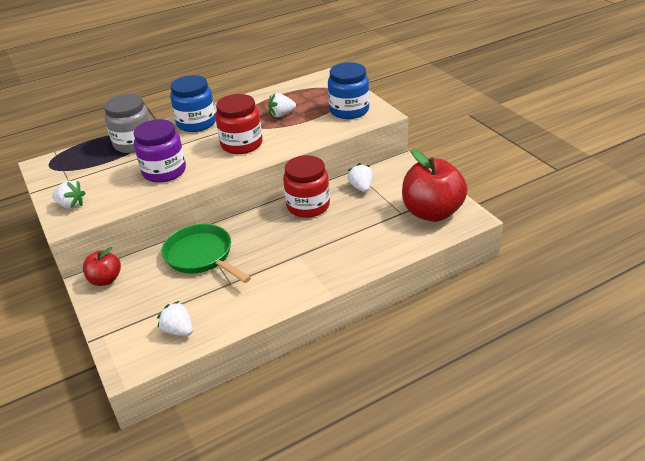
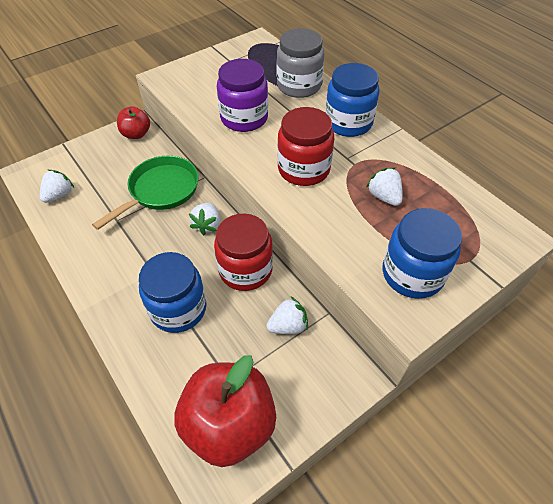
camera: 80 degrees right, 15 degrees up
white strawberry [52,181,85,209] -> white strawberry moved to [189,203,220,235]
none -> blue jar [139,252,207,333]

